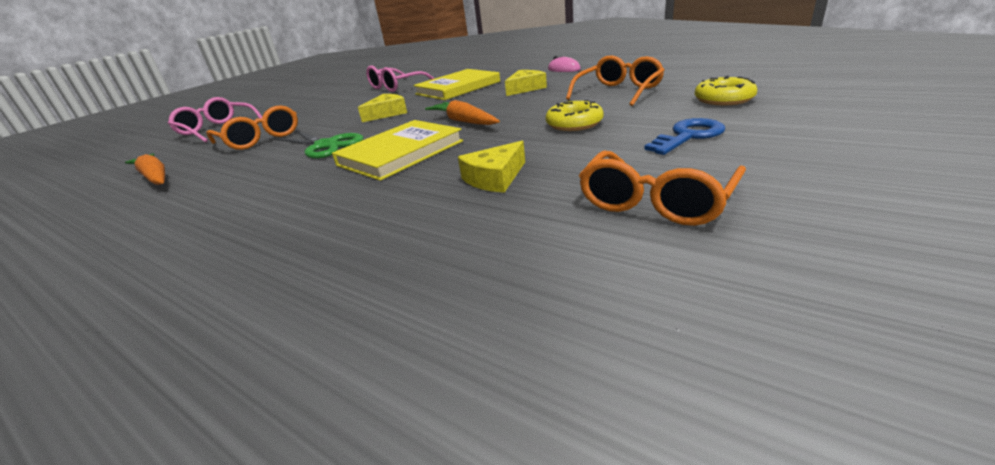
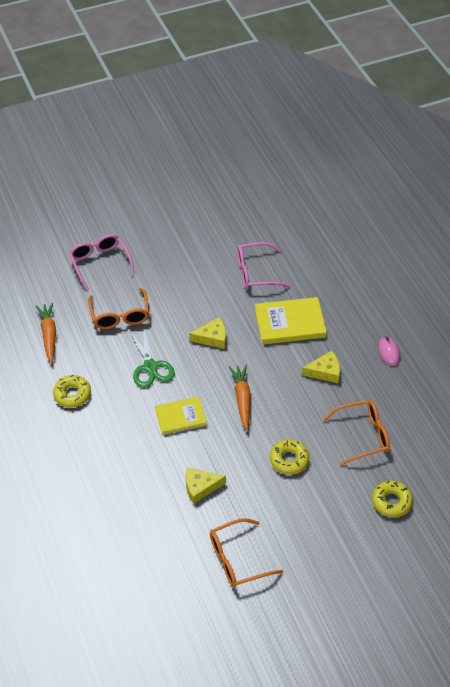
camera: 30 degrees right, 20 degrees up
yellow book [332,120,463,181] -> yellow book [155,397,207,435], size x0.66
blue key [644,118,725,155] -> none
none -> yellow donut [53,375,91,408]

